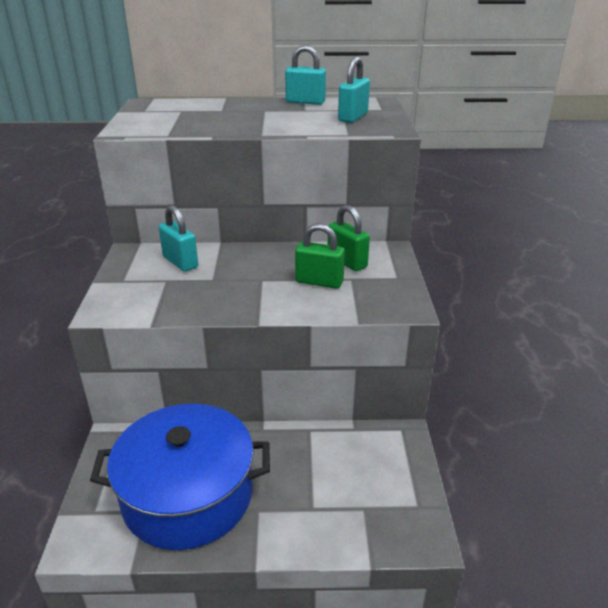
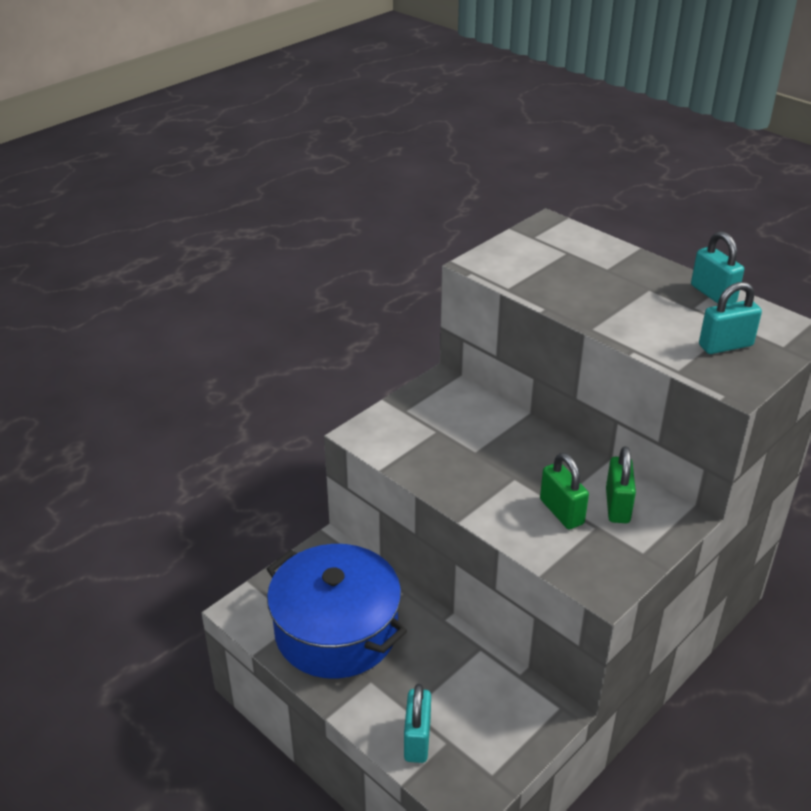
camera: 45 degrees right, 5 degrees up
turquoise padlock [159,205,198,272] -> turquoise padlock moved to [404,684,431,763]

